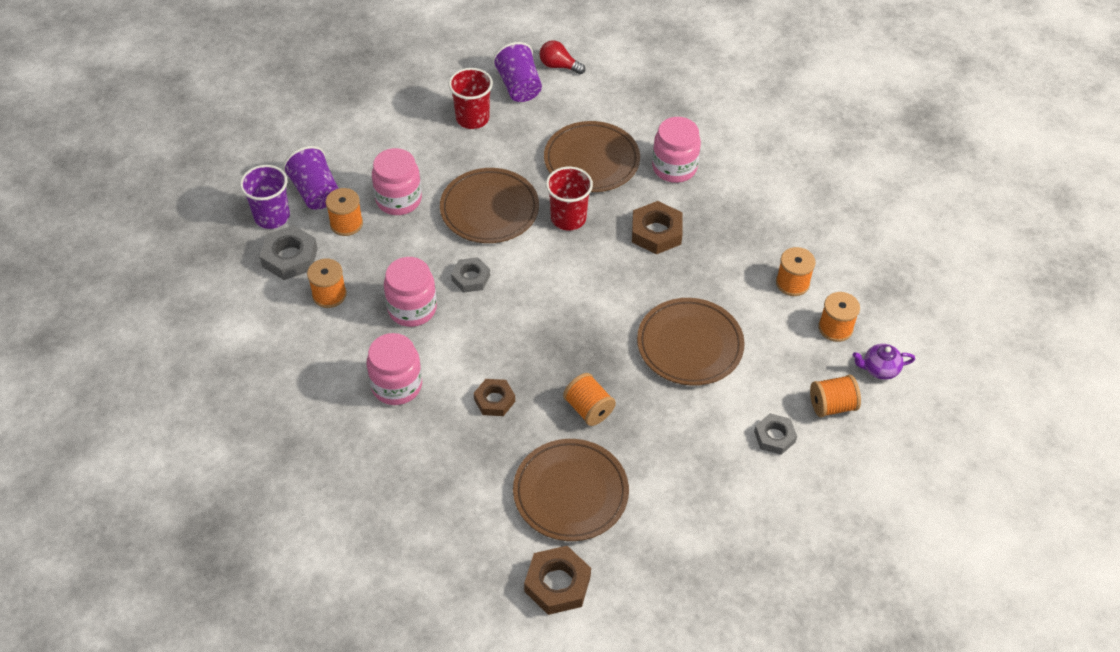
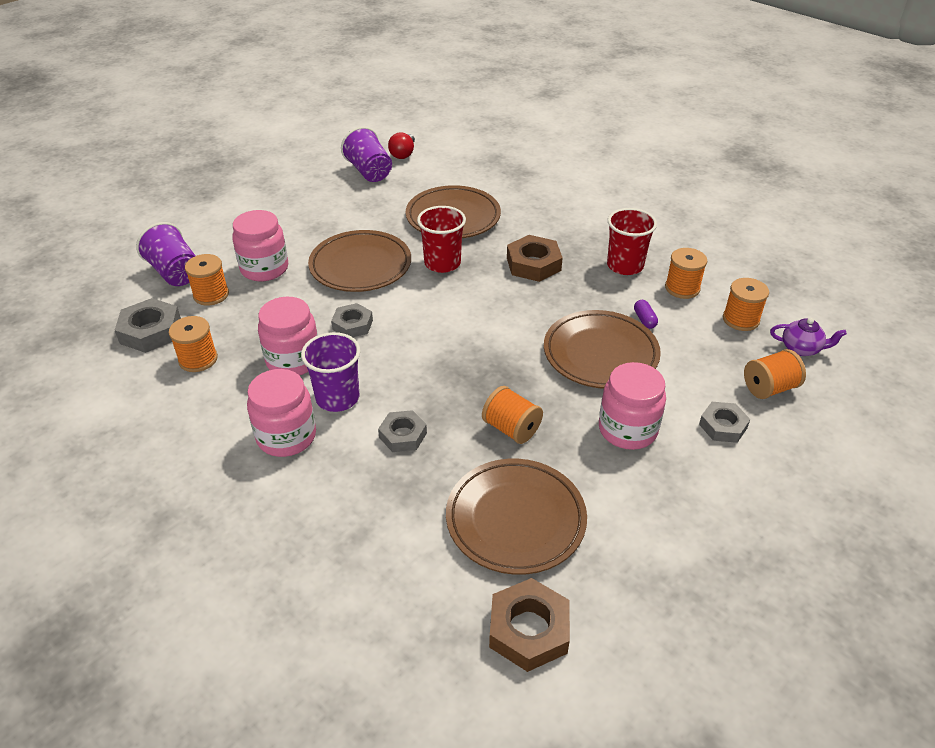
camera: 10 degrees left, 10 degrees down
purple cup [240,165,290,229] -> purple cup moved to [301,332,360,412]
red cup [448,68,493,129] -> red cup moved to [607,208,657,275]
brown nut [474,379,515,416] -> grey nut [378,410,427,452]
red light bulb [540,40,585,74] -> red light bulb turned 90 degrees counterclockwise [388,133,415,159]
pink jar [652,117,701,183] -> pink jar moved to [599,362,666,450]
purple teapot [853,344,915,380] -> purple teapot turned 150 degrees counterclockwise [770,318,847,356]
none -> purple capsule [634,300,658,329]

